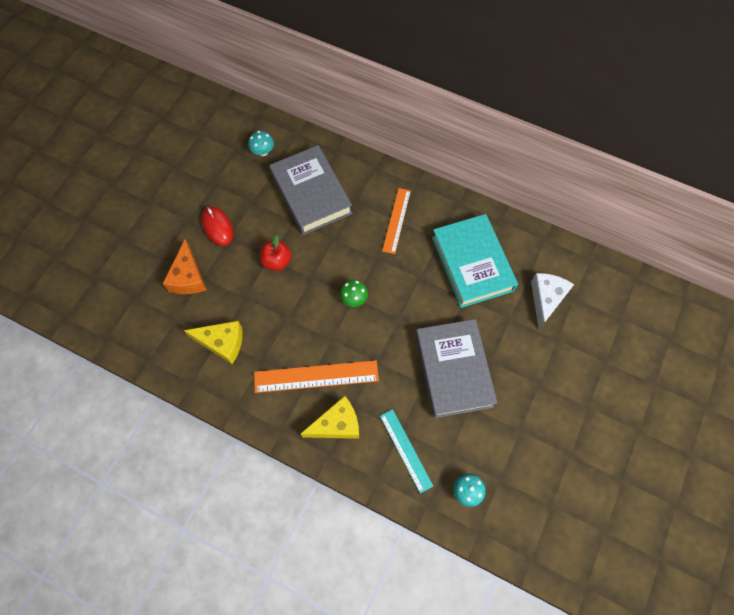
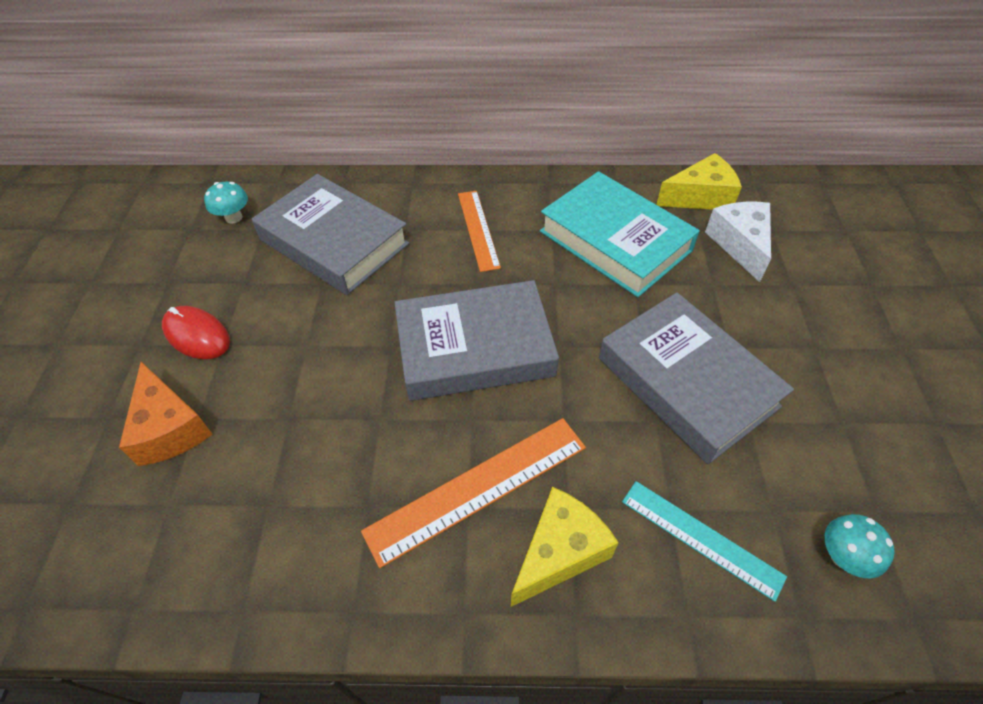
camera: 25 degrees left, 15 degrees down
yellow cheese [183,321,243,364] -> yellow cheese moved to [656,153,742,210]
red apple [260,235,292,271] -> none
green mushroom [340,280,368,307] -> grey book [394,280,559,401]

